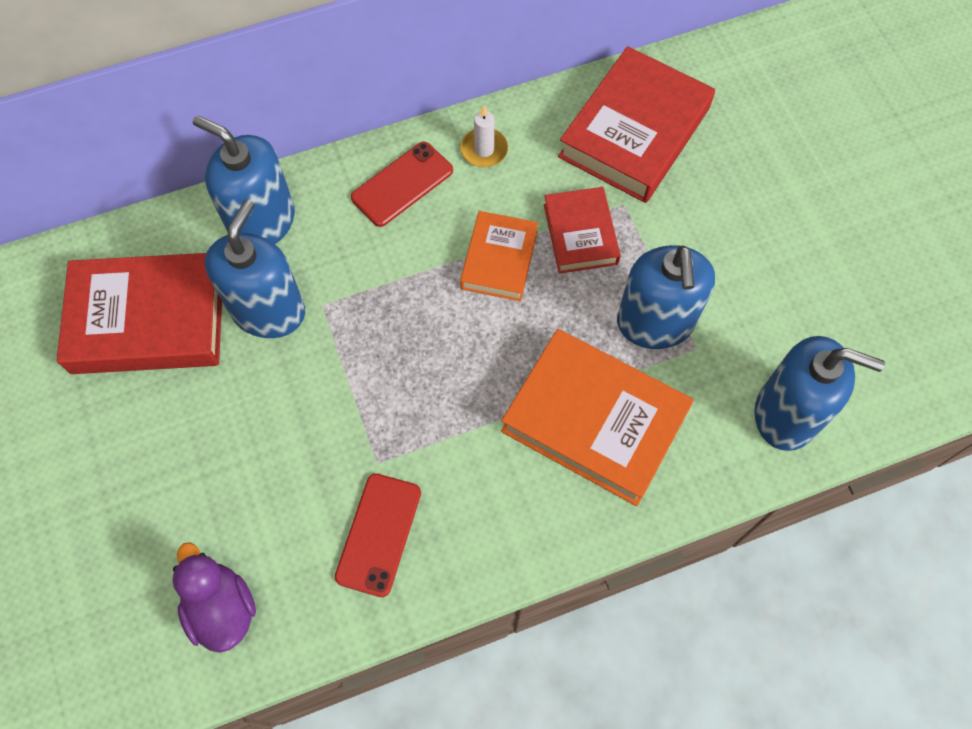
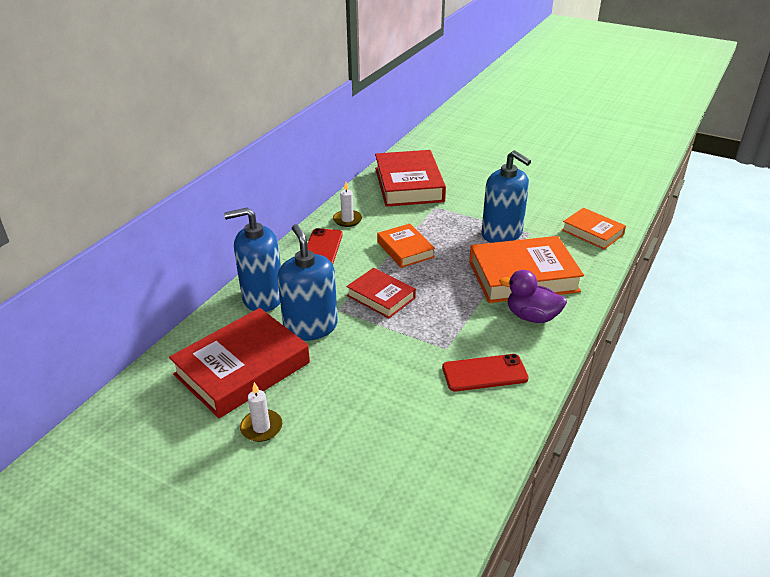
camera: 40 degrees left, 30 degrees down
purple duck [173,542,256,653] -> purple duck moved to [499,270,567,323]
red phone [335,474,421,597] -> red phone turned 75 degrees counterclockwise [442,354,529,392]
red book [544,187,621,274] -> red book moved to [346,268,416,318]
blue soap dispenser [755,336,885,451] -> orange book [562,208,626,250]
none -> white candle [240,382,282,442]

